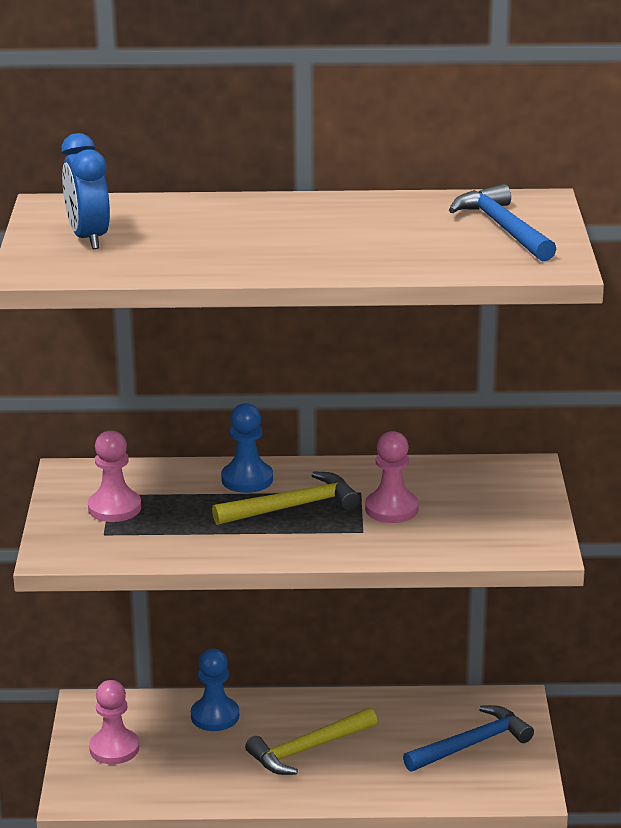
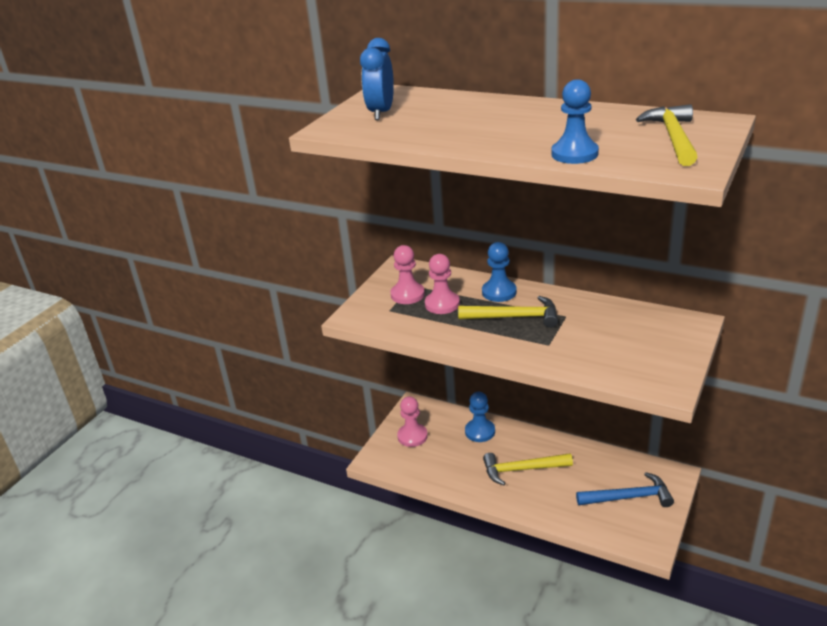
camera: 30 degrees right, 5 degrees up
pink pawn [365,431,419,523] -> pink pawn moved to [425,254,460,314]
blue hammer [449,184,556,261] -> yellow hammer [636,104,697,166]
none -> blue pawn [552,79,599,164]

